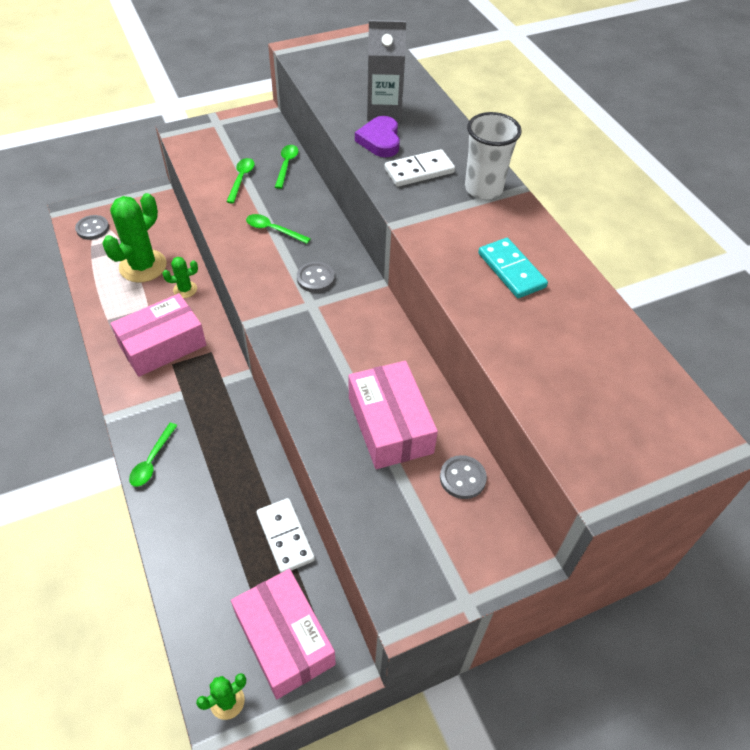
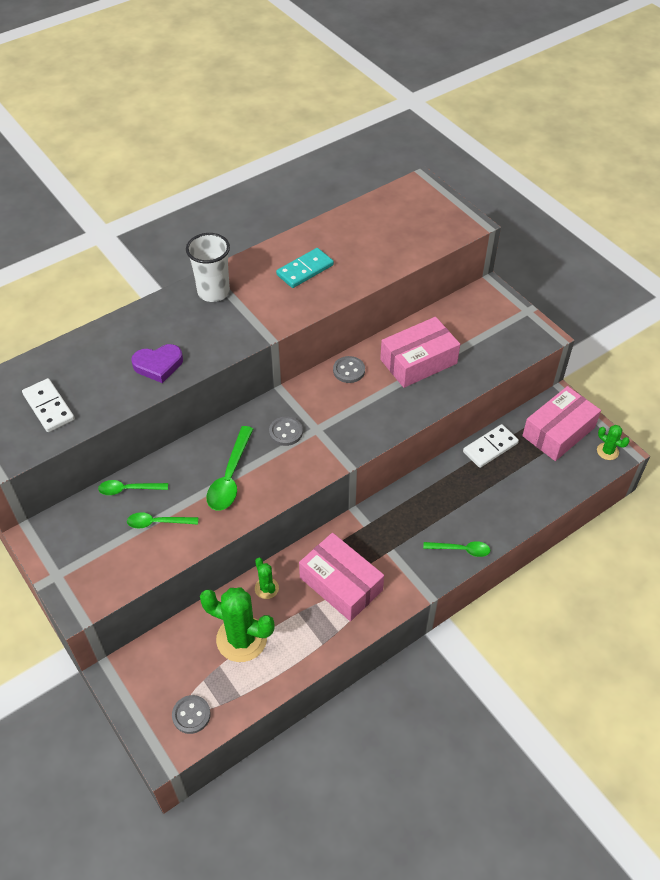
camera: 100 degrees left, 0 degrees up
green spoon [246,214,311,244] -> green spoon [206,426,253,511], size x1.59
grey carton [367,20,406,122] -> none
white domino [384,149,455,187] -> white domino moved to [22,378,75,432]
grey button [440,455,487,499] -> grey button moved to [333,356,365,383]

